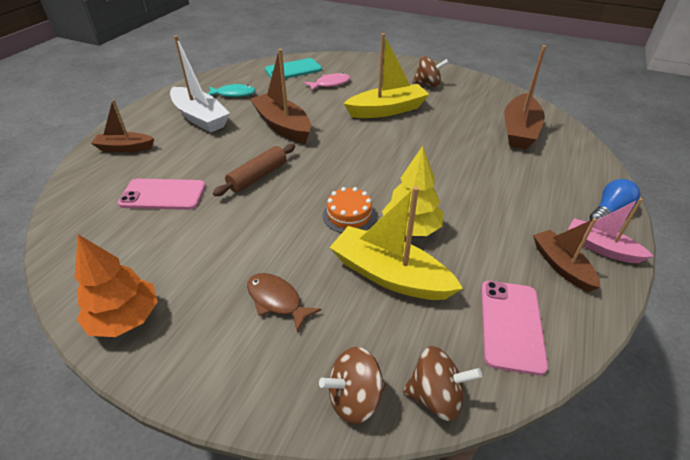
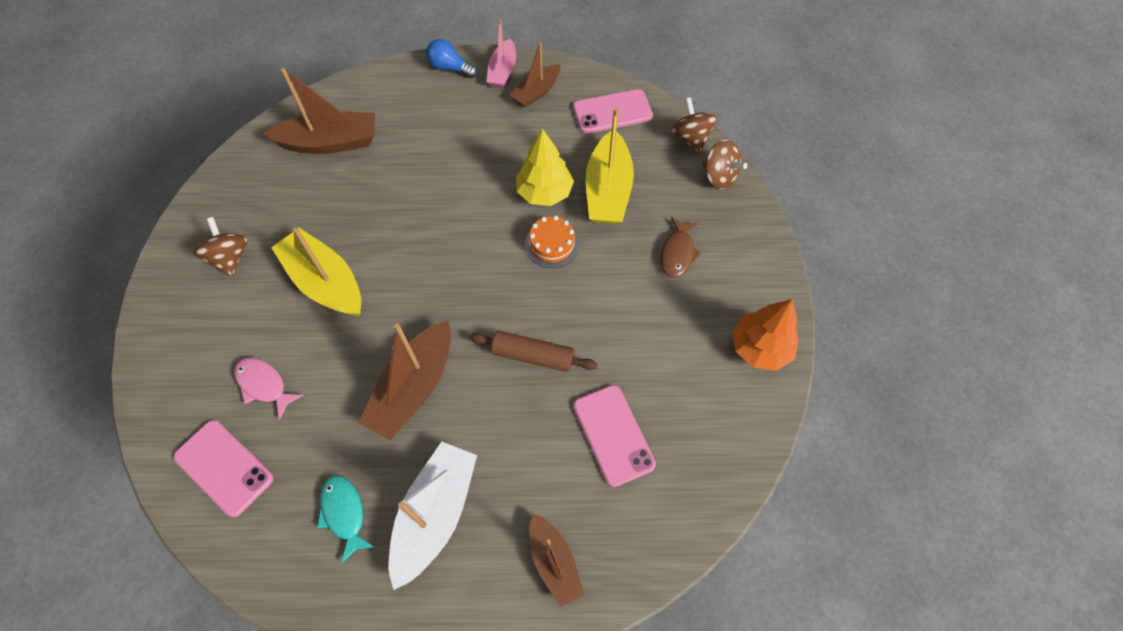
camera: 115 degrees left, 20 degrees up
turquoise phone [265,58,322,79] -> pink phone [174,420,274,517]

